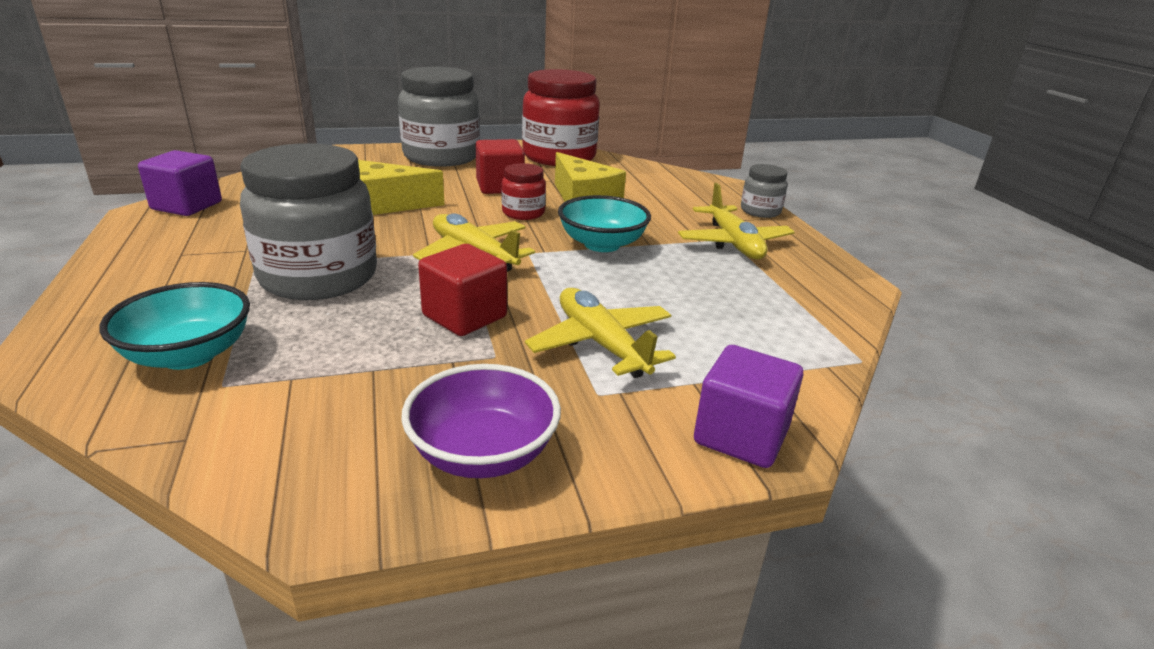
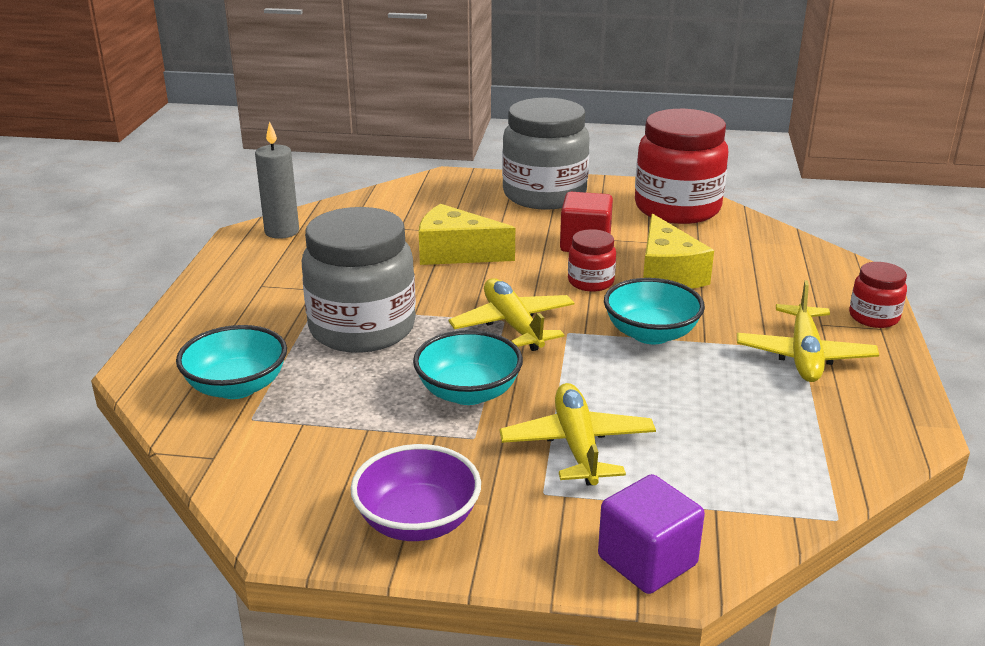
camera: 25 degrees right, 0 degrees up
purple cube [138,150,222,216] -> grey candle [255,121,299,239]
red cube [418,244,507,336] -> turquoise bowl [413,330,523,405]
grey jar [741,164,788,218] -> red jar [849,262,907,328]

